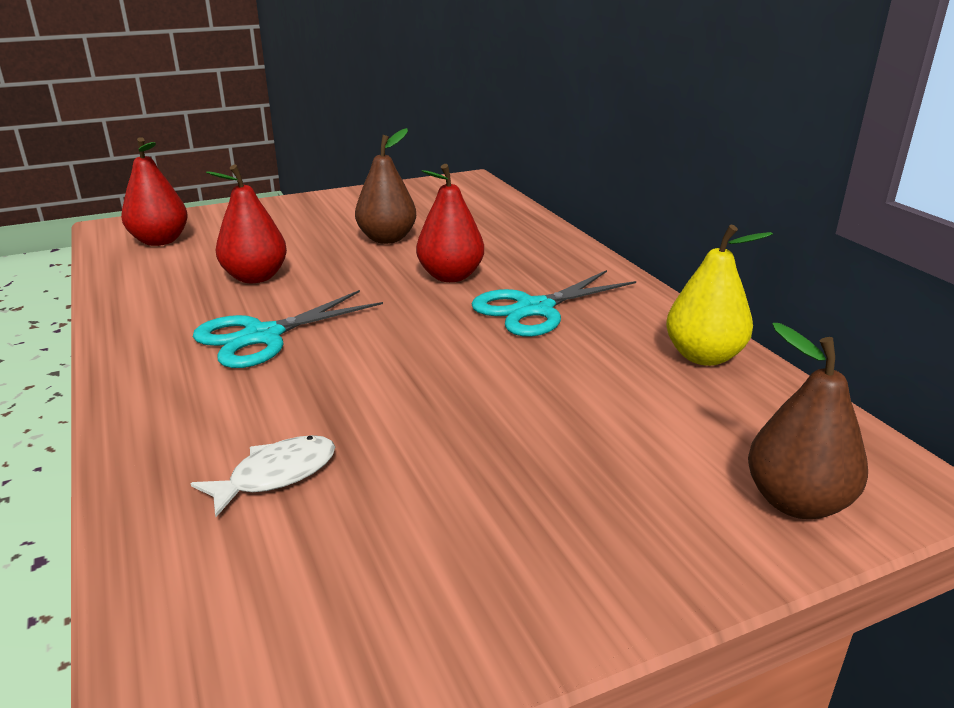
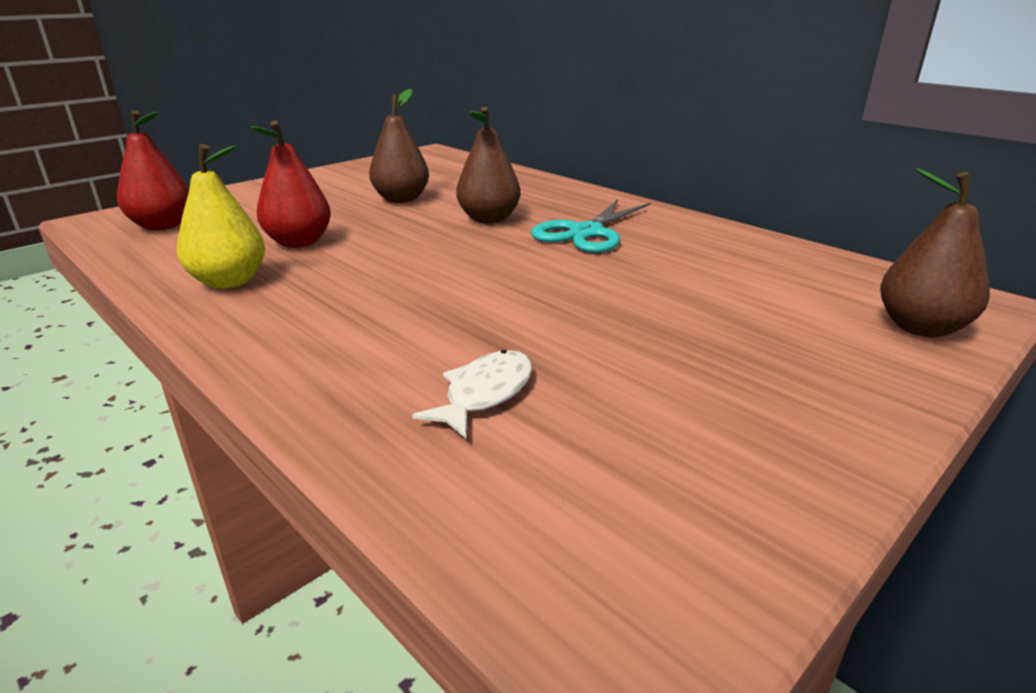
camera: 20 degrees left, 0 degrees up
turquoise scissors [193,290,383,368] -> none
red pear [416,164,484,282] -> brown pear [456,107,521,224]
yellow pear [666,224,773,366] -> yellow pear moved to [177,144,265,289]

